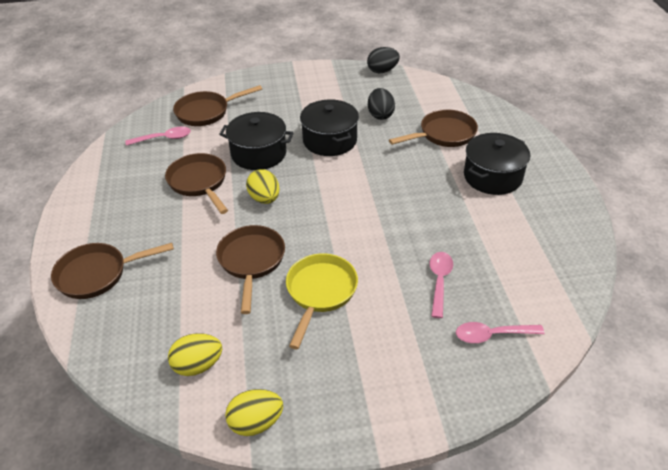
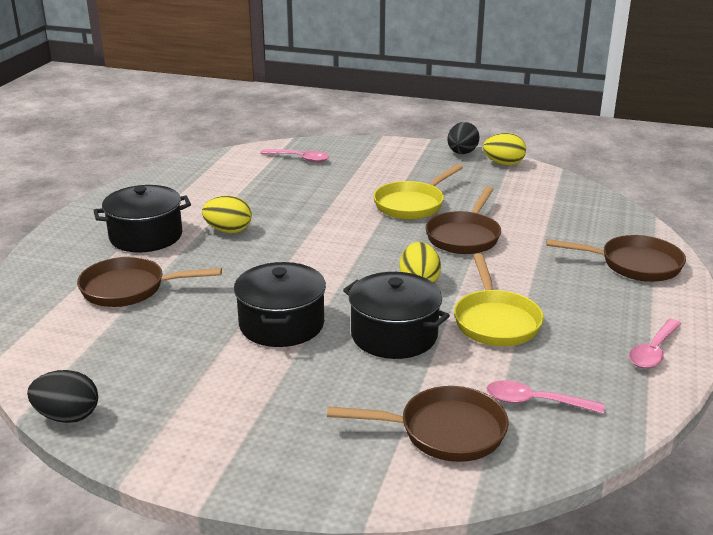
camera: 155 degrees left, 15 degrees down
brown pan [165,153,228,214] -> yellow pan [454,254,544,346]
yellow egg [168,333,222,376] -> yellow egg moved to [202,196,252,233]
black egg [368,88,395,120] -> black egg moved to [447,122,479,154]
pink spoon [429,252,453,318] -> pink spoon moved to [629,319,681,368]

